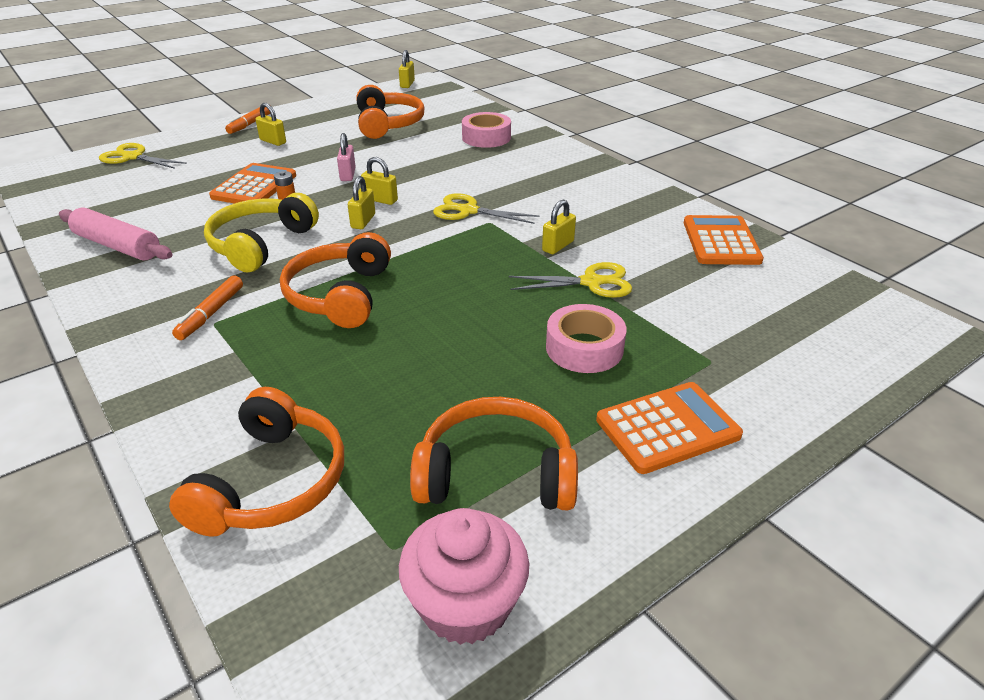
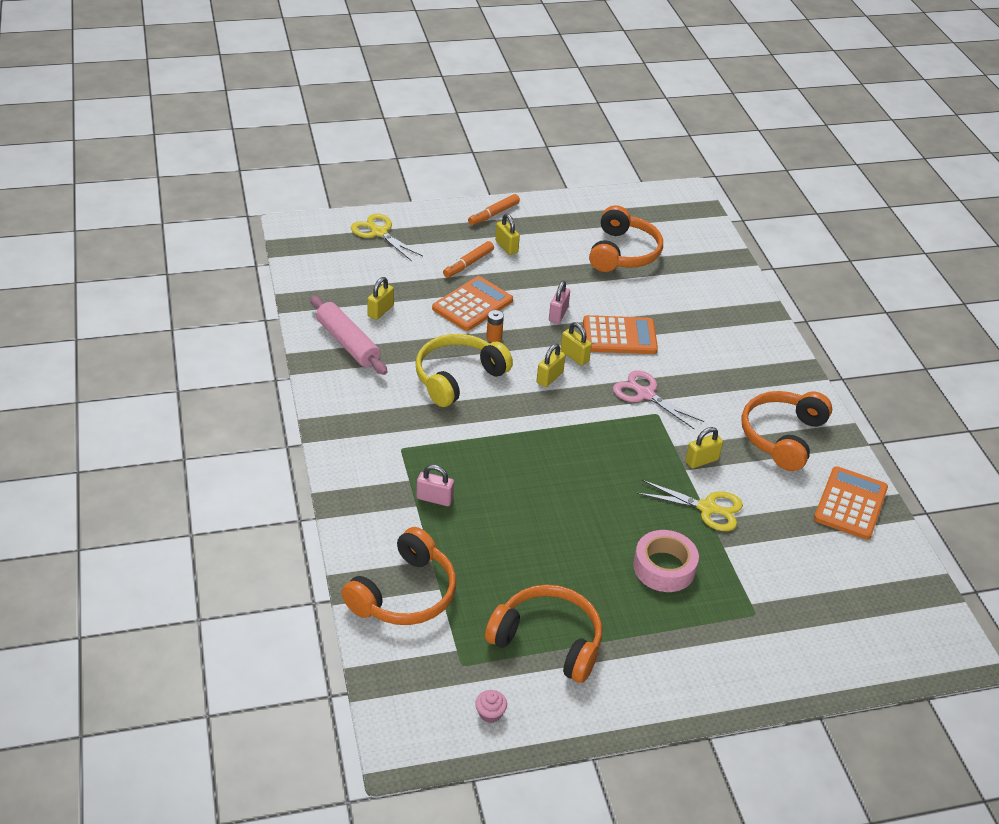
camera: 20 degrees right, 5 degrees up
orange marker [172,276,243,340] -> orange marker moved to [443,241,494,278]
orange headphones [280,232,391,328] -> orange headphones moved to [741,391,832,471]
yellow padlock [399,50,415,88] -> yellow padlock moved to [367,277,394,320]
pink cupcake [399,508,529,645] -> pink cupcake [475,690,507,723], size x0.41
yellow scissors [433,193,539,224] -> pink scissors [613,370,704,429]
pink tape [462,112,511,148] -> none
orange calculator [596,382,743,474] -> orange calculator moved to [583,315,658,354]
none -> pink padlock [416,464,454,506]

